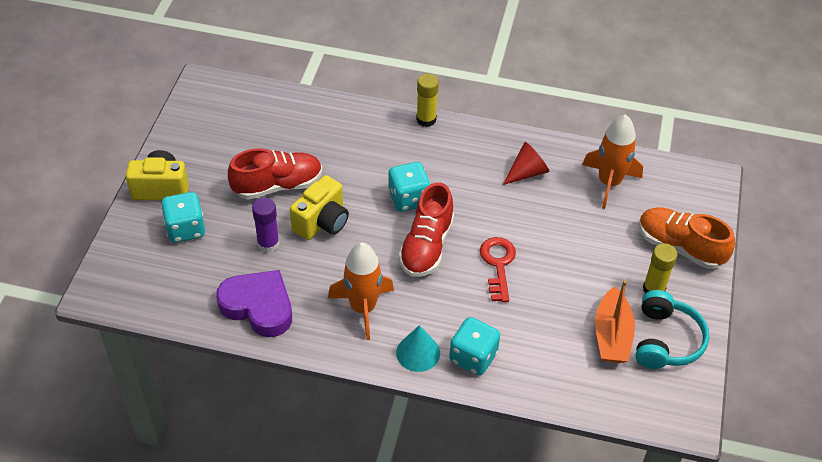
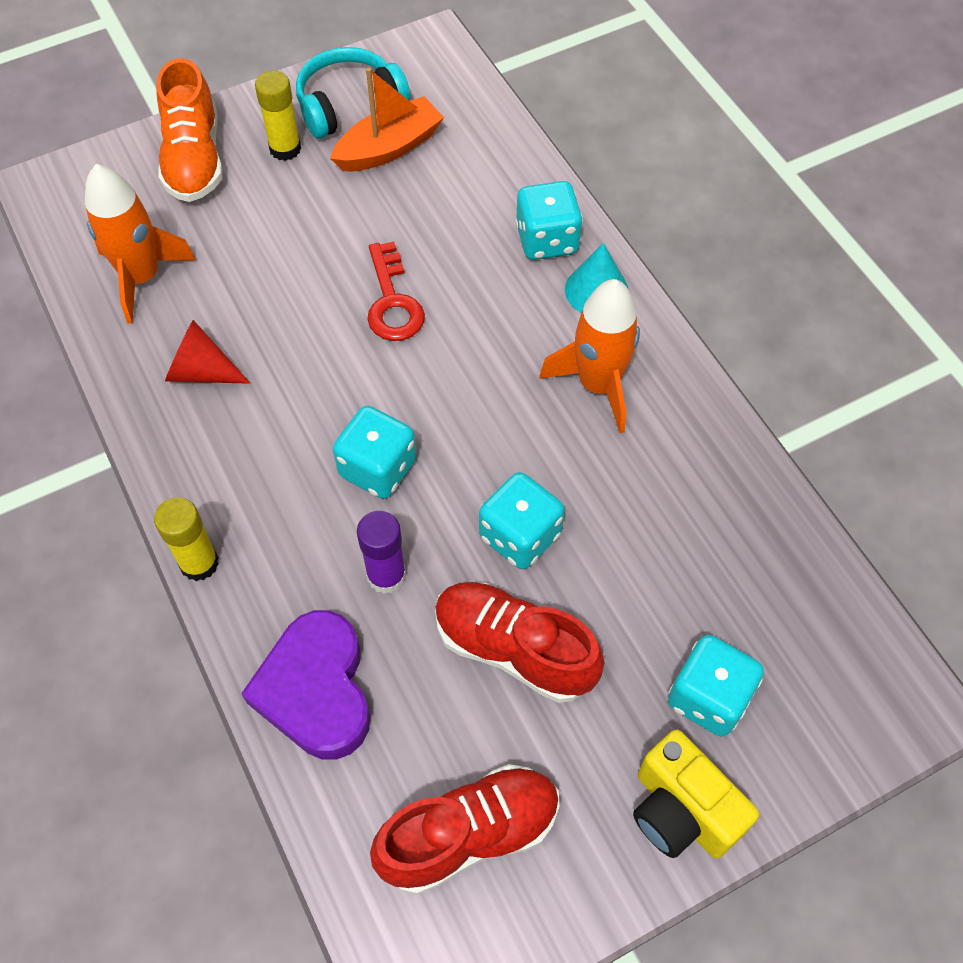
camera: 130 degrees left, 10 degrees up
purple heart [216,270,292,337] -> purple heart moved to [241,610,370,760]
purple glue stick [252,198,280,253] -> purple glue stick moved to [357,511,406,594]
yellow camera [290,175,349,240] -> turquoise dice [479,472,565,569]
red shoe [399,182,454,277] -> red shoe moved to [370,764,559,895]
red key [480,237,516,302] -> red key turned 60 degrees counterclockwise [367,241,425,341]

